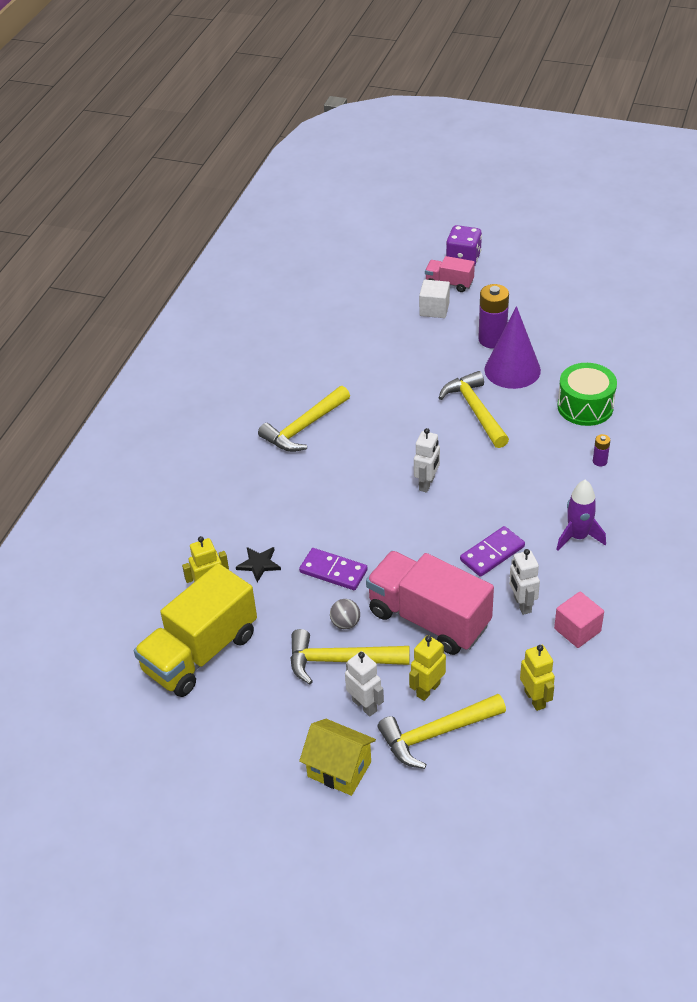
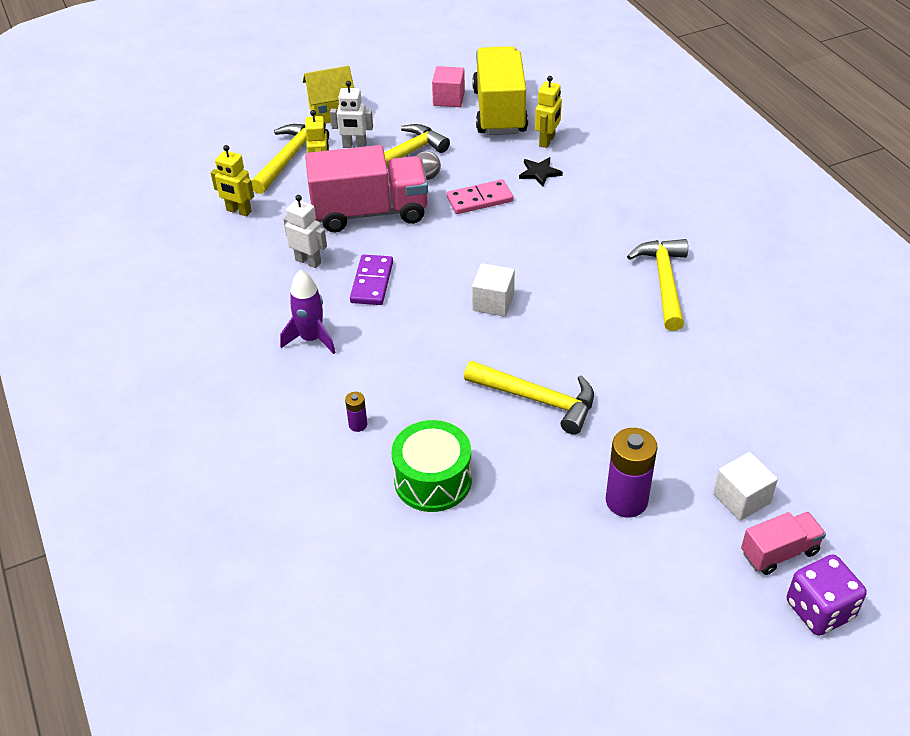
camera: 135 degrees right, 0 degrees up
purple domino [299,548,368,590] -> pink domino [447,179,513,214]
white robot [414,428,440,493] -> white cube [472,263,515,316]
purple cone [484,306,541,389] -> none
pink cube [554,592,604,648] -> pink cube moved to [432,66,465,107]

